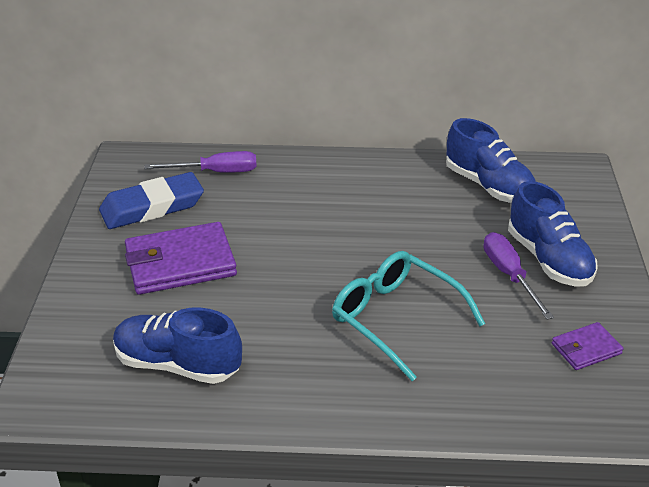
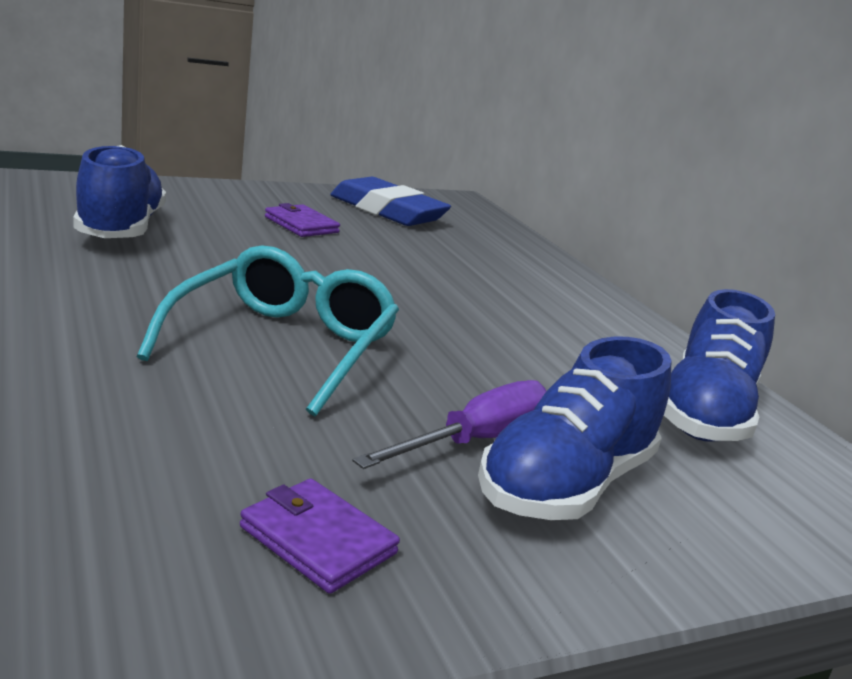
camera: 60 degrees right, 15 degrees down
purple wallet [125,222,237,295] -> purple wallet [265,203,340,237], size x0.51
purple screwdriver [144,151,257,173] -> none

